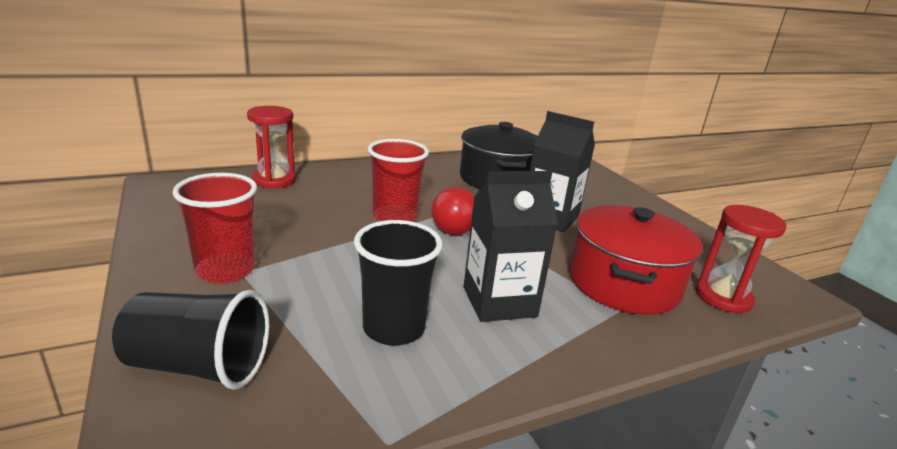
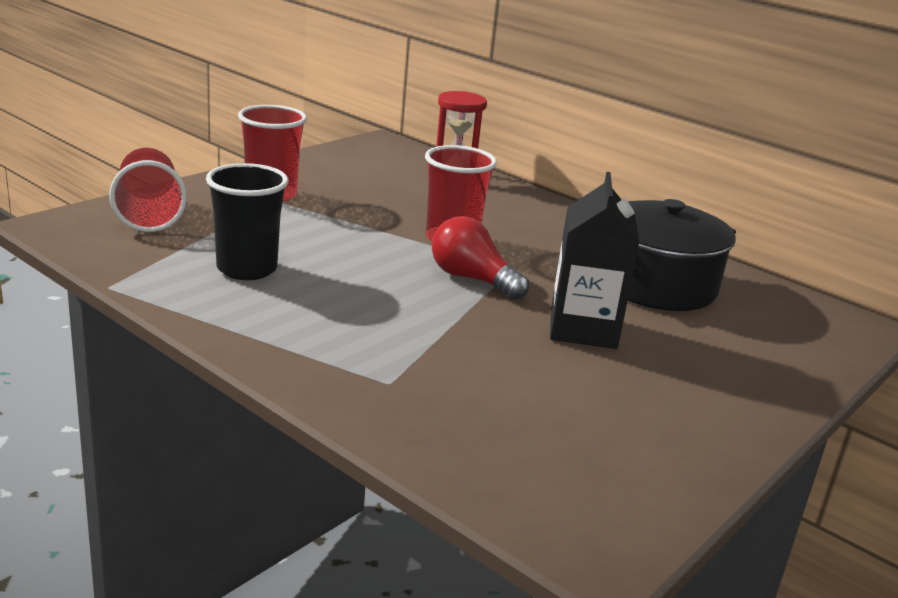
camera: 65 degrees right, 0 degrees up
black cup [112,290,269,390] -> red cup [109,148,187,232]
black carton [464,171,558,322] -> none
red pot [570,205,703,315] -> none
red hourglass [696,205,787,313] -> none

